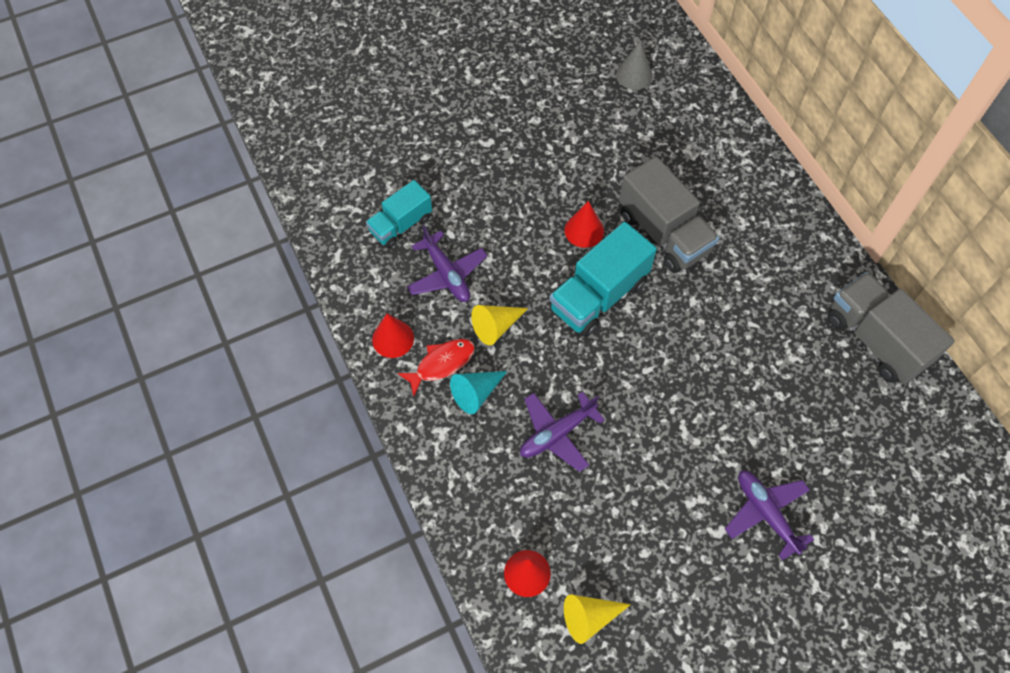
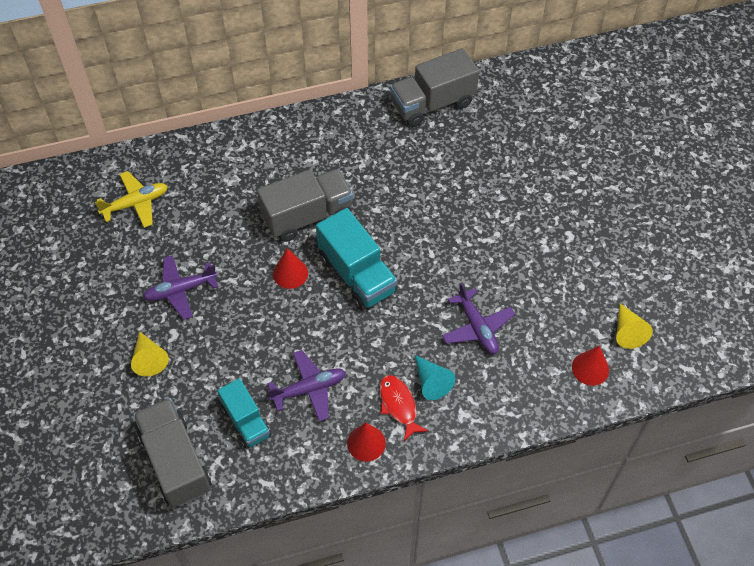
camera: 80 degrees left, 5 degrees down
yellow cone [471,305,528,345] -> yellow cone moved to [131,331,169,376]
grey cone [616,41,652,90] -> yellow plane [95,171,168,228]
purple plane [725,471,814,560] -> purple plane moved to [143,255,218,320]
none -> grey truck [133,398,211,508]

